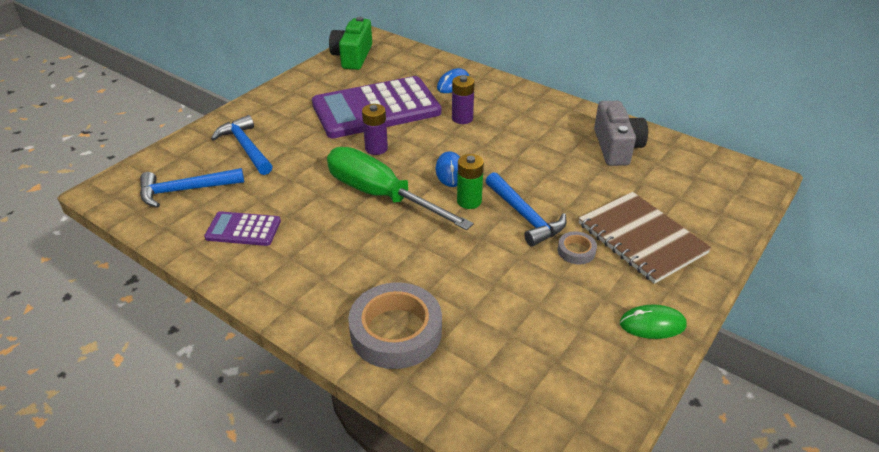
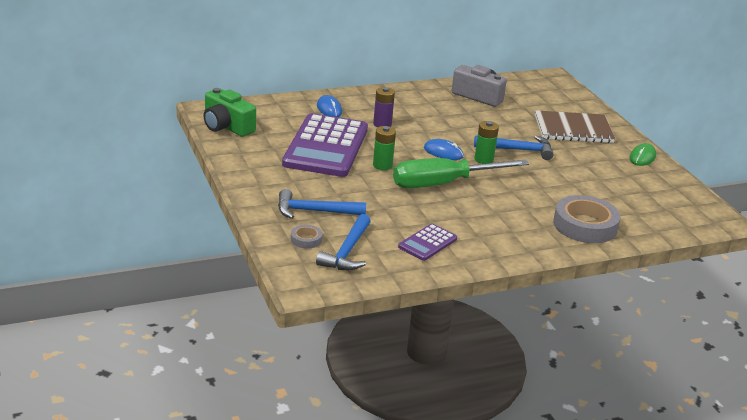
camera: 60 degrees left, 10 degrees down
purple battery [362,104,388,155] -> green battery [373,126,396,170]
grey tape [558,231,597,264] -> grey tape moved to [291,225,322,249]

